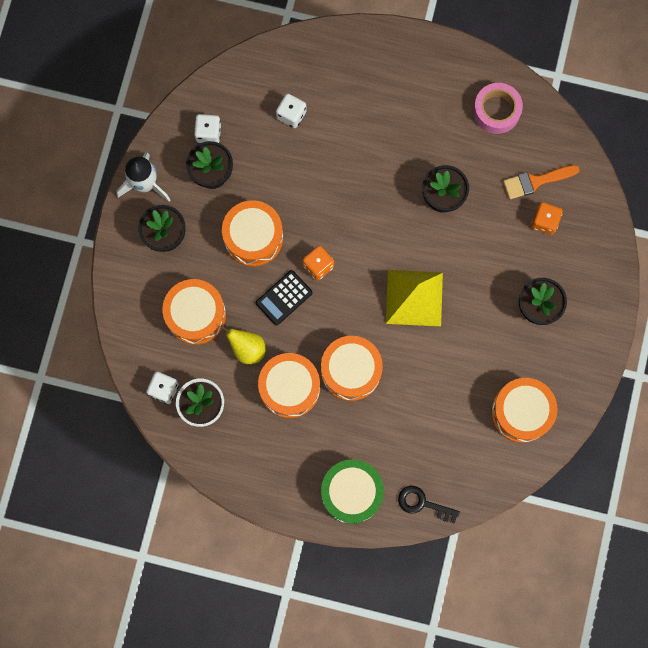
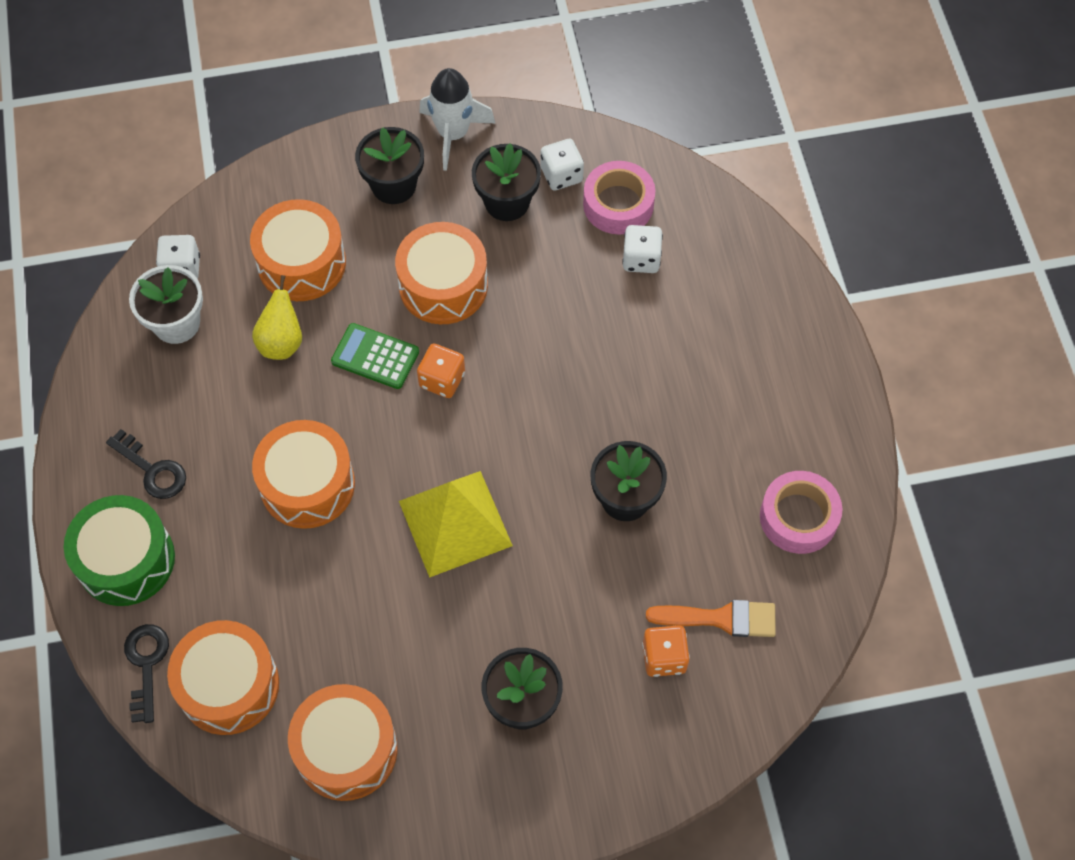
camera: 65 degrees right, 15 degrees down
black calculator [256,270,313,325] -> green calculator [331,323,419,389]
orange drum [258,353,320,418] -> orange drum moved to [167,620,279,735]
orange brush [503,165,580,199] -> orange brush turned 135 degrees clockwise [646,600,776,637]
none -> black key [106,429,186,499]
none -> pink tape [583,161,656,235]

